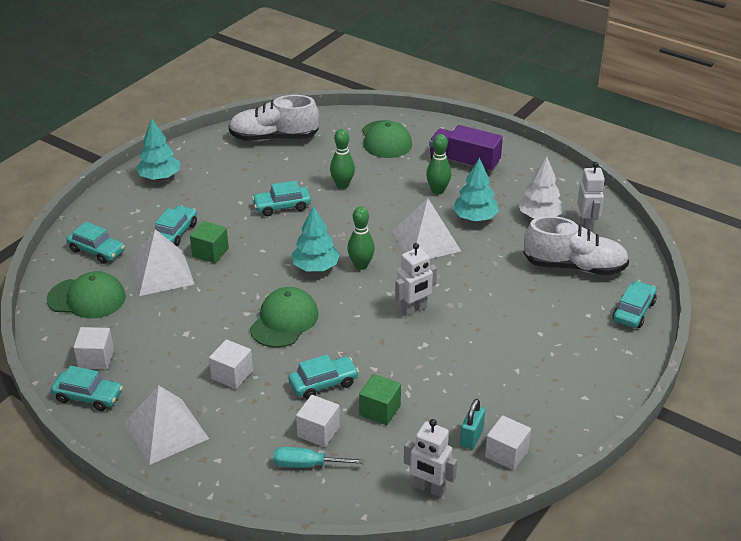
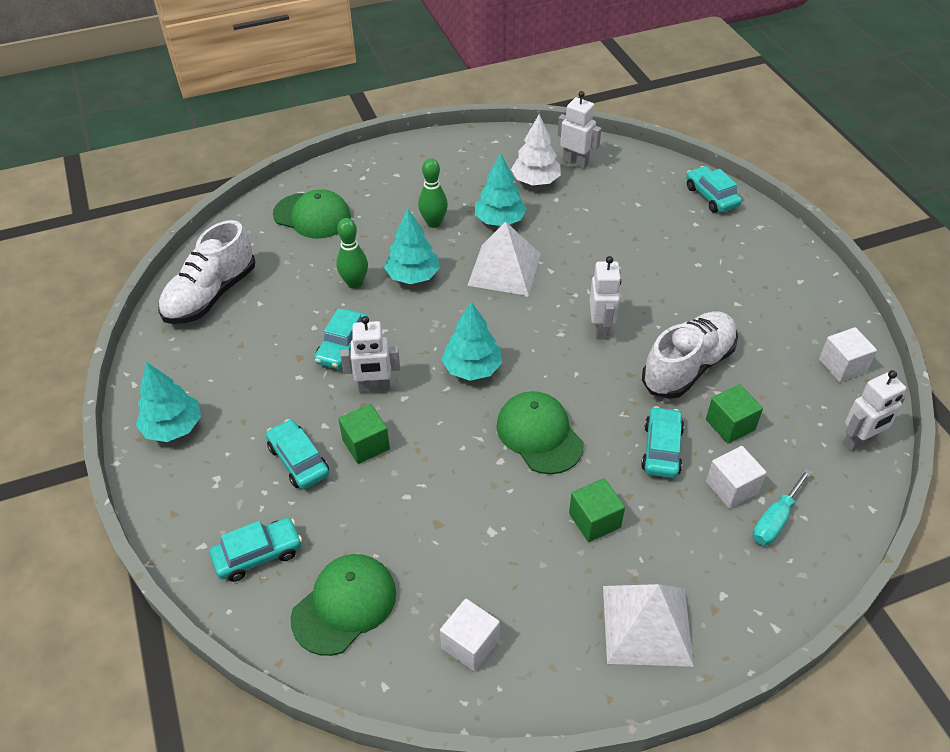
camera: 55 degrees left, 10 degrees up
turquoise car [51,366,123,411] -> none
white pyramid [130,229,194,296] -> none
white cube [209,339,253,389] -> green cube [569,478,625,542]
green bowling pin [347,206,375,270] -> none
purple truck [429,125,503,172] -> none
turquoise padlock [460,399,485,449] -> none
white shoe [524,216,629,275] -> white shoe moved to [642,311,738,399]
none -> white robot [340,316,400,393]
none -> turquoise tree [384,209,440,284]

